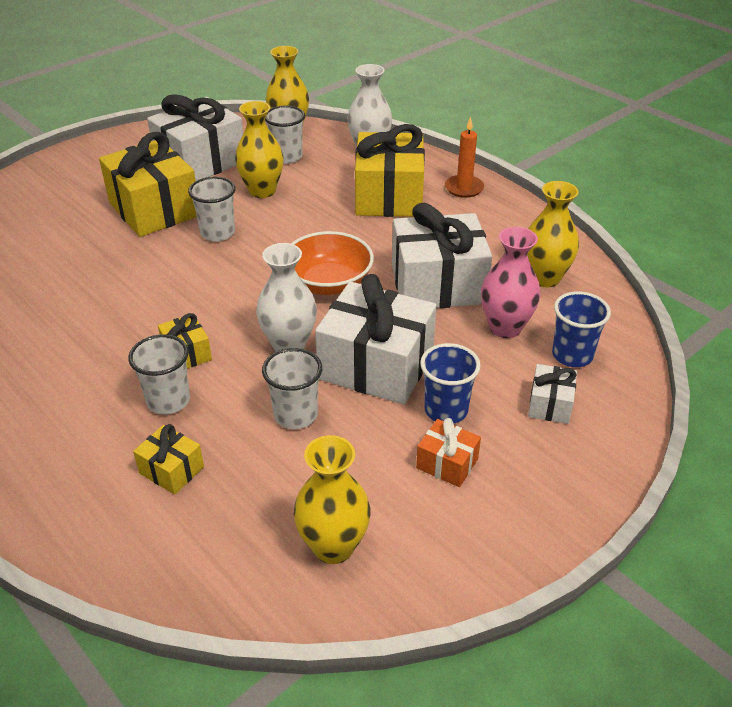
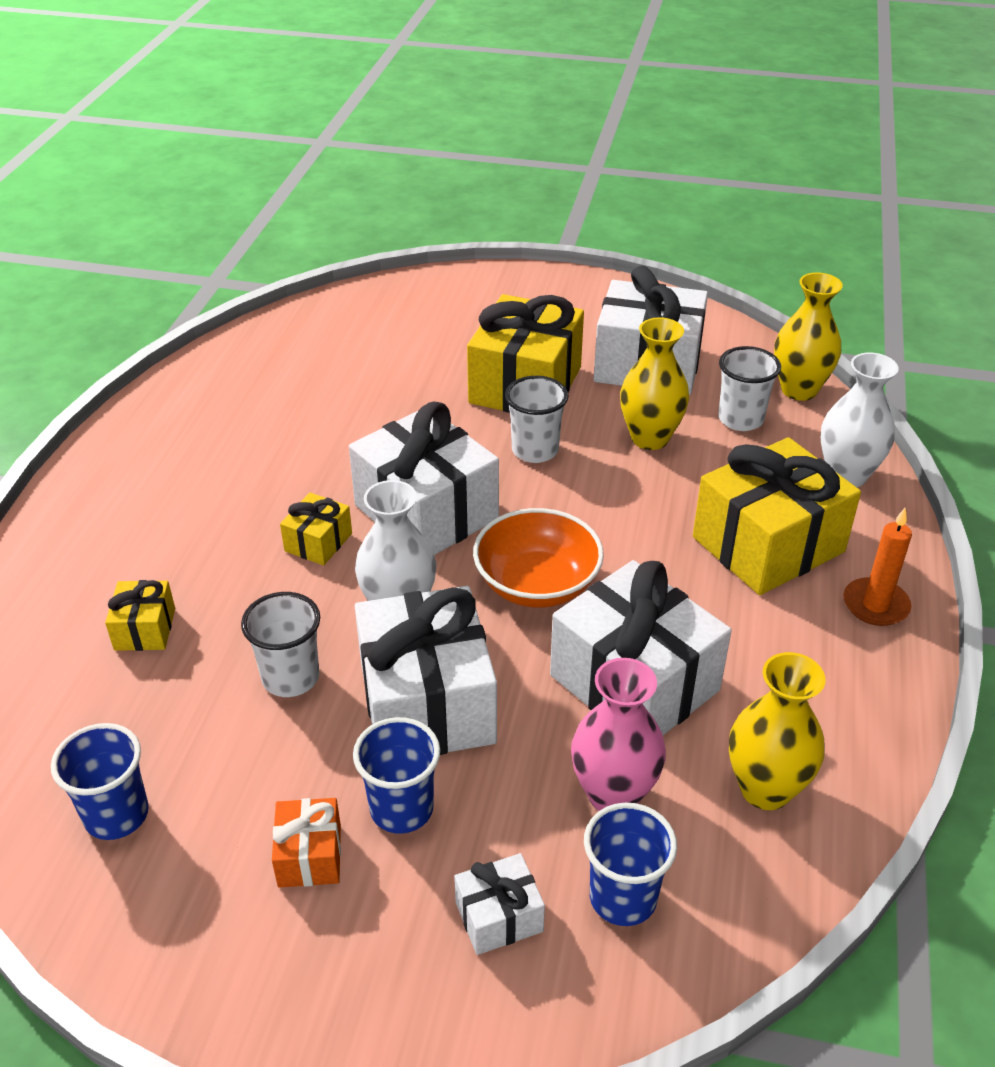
camera: 55 degrees right, 0 degrees up
white cup [128,334,190,414] -> none
yellow vase [294,435,371,564] -> blue cup [51,723,149,840]
none -> white gift [349,402,499,555]

